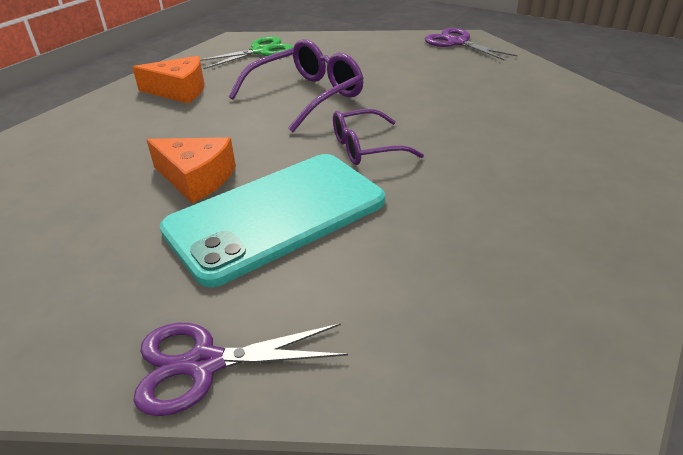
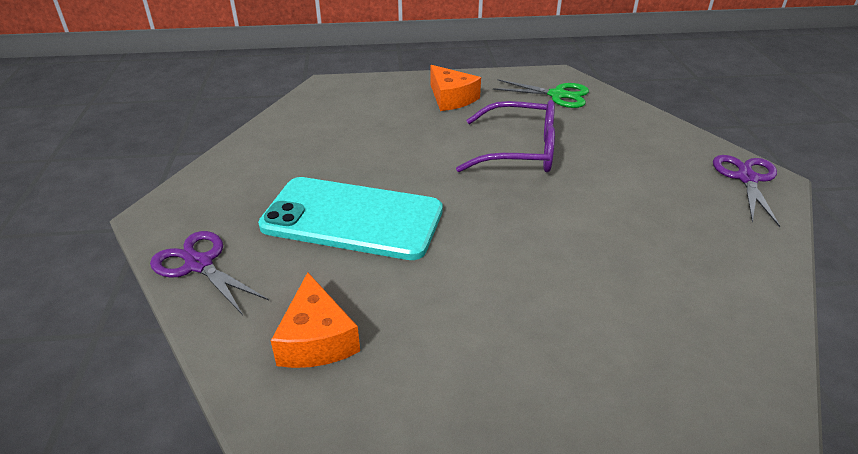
camera: 50 degrees right, 0 degrees up
orange cheese [146,137,236,203] -> orange cheese moved to [271,272,360,368]
purple glasses [333,109,424,165] -> none

